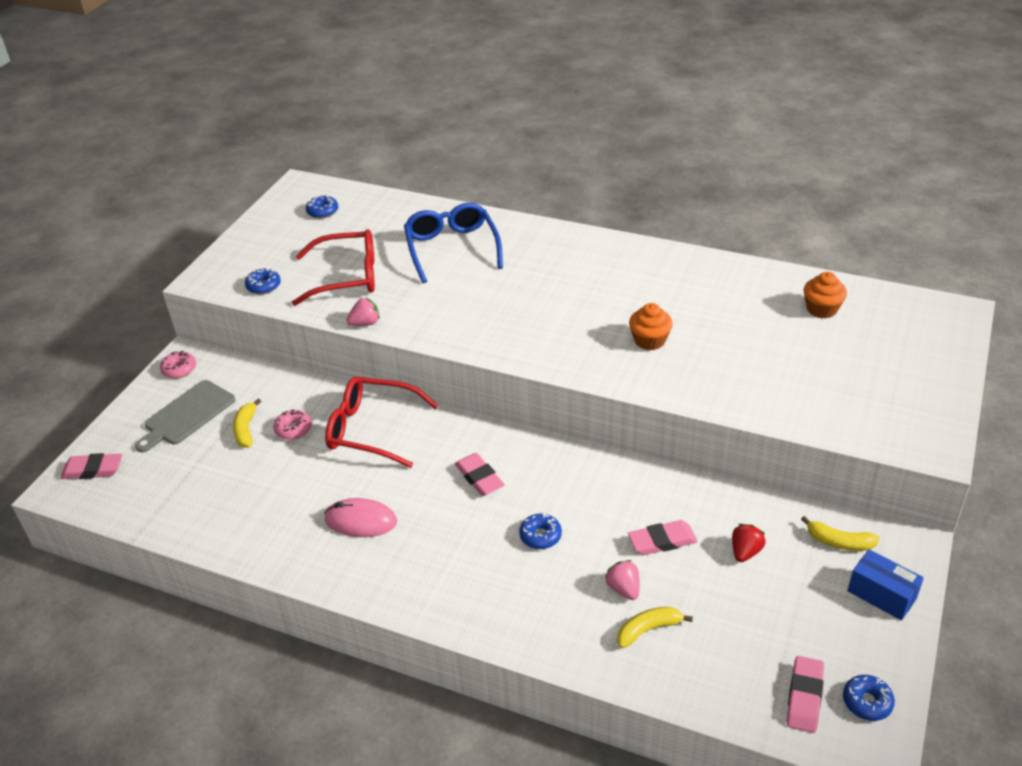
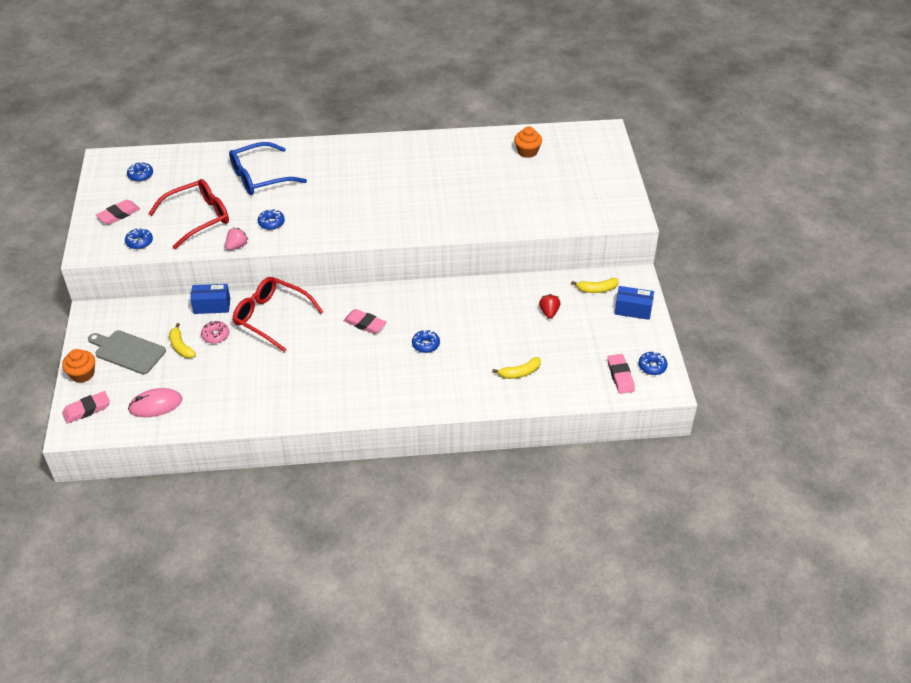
camera: 30 degrees left, 5 degrees up
grey cutting board [135,380,235,452] -> grey cutting board turned 105 degrees clockwise [88,330,166,374]
pink donut [160,351,196,378] -> none
pink mouse [324,498,397,537] -> pink mouse moved to [128,388,182,417]
red glasses [325,376,439,468] -> red glasses turned 45 degrees clockwise [233,277,323,352]
blue glasses [404,203,503,283] -> blue glasses turned 75 degrees counterclockwise [229,142,307,195]
pink strawberry [605,560,639,600] -> none
yellow banana [617,607,693,648] -> yellow banana turned 150 degrees counterclockwise [492,357,541,379]
pink eraser [628,520,698,555] -> pink eraser moved to [96,200,140,225]
orange cupcake [629,303,673,350] -> orange cupcake moved to [62,349,95,383]
none -> blue box [190,284,230,314]
none -> blue donut [258,209,285,230]

